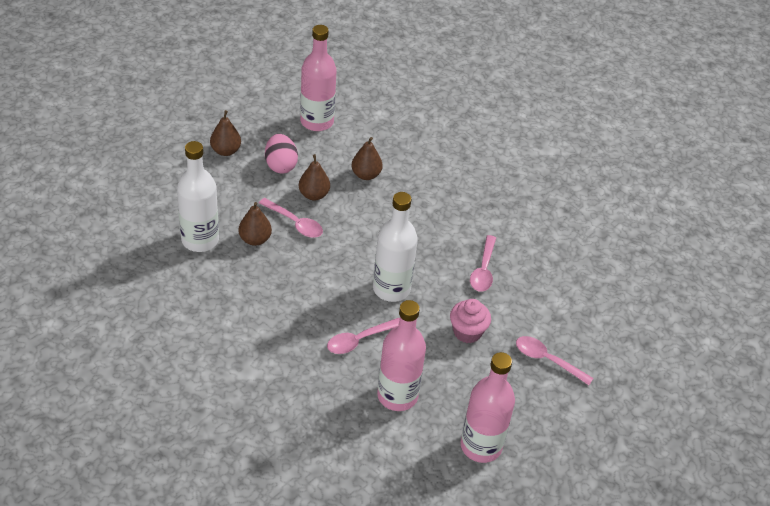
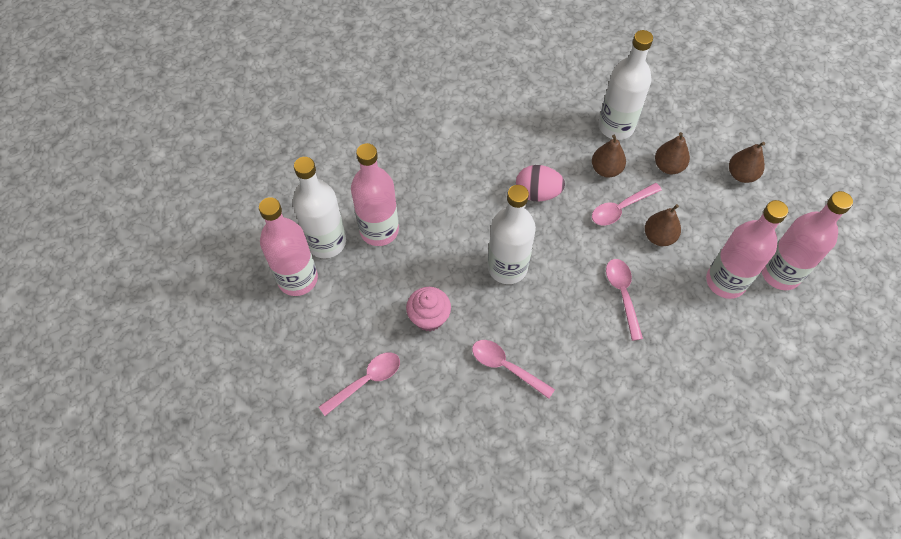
camera: 115 degrees right, 15 degrees up
pink egg [265,134,298,174] -> pink egg moved to [516,165,565,202]
pink spoon [327,318,400,354] -> pink spoon moved to [606,259,643,341]
brown pear [352,137,383,180] -> brown pear moved to [655,132,690,174]
none -> white bottle [292,157,346,258]
none -> pink bottle [706,200,788,299]

